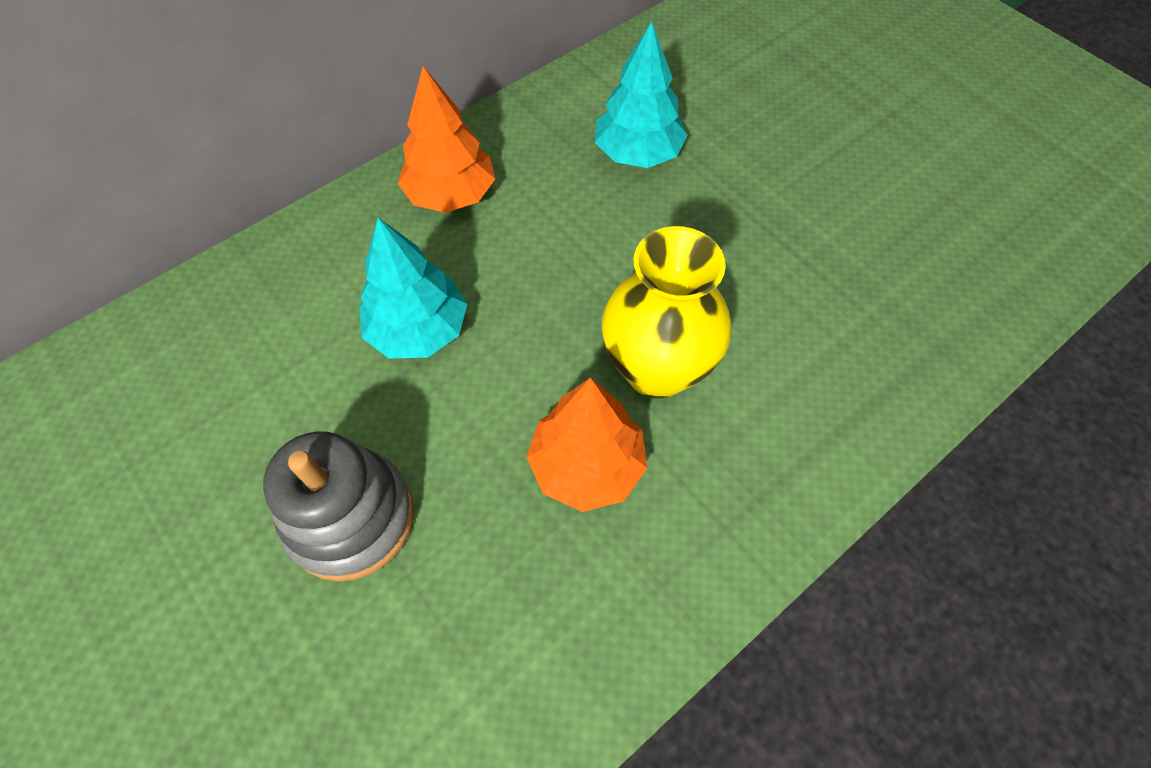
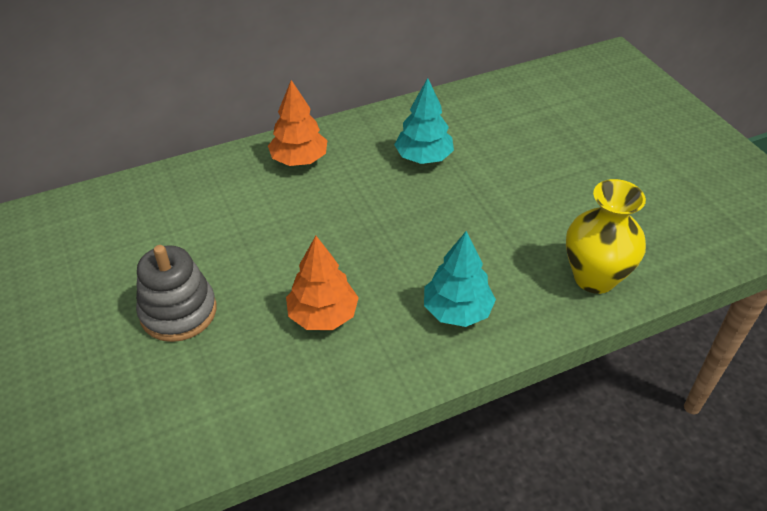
camera: 15 degrees right, 15 degrees down
turquoise tree [359,217,467,359] -> turquoise tree moved to [424,231,496,327]
yellow vase [602,226,732,398] -> yellow vase moved to [566,179,646,294]

